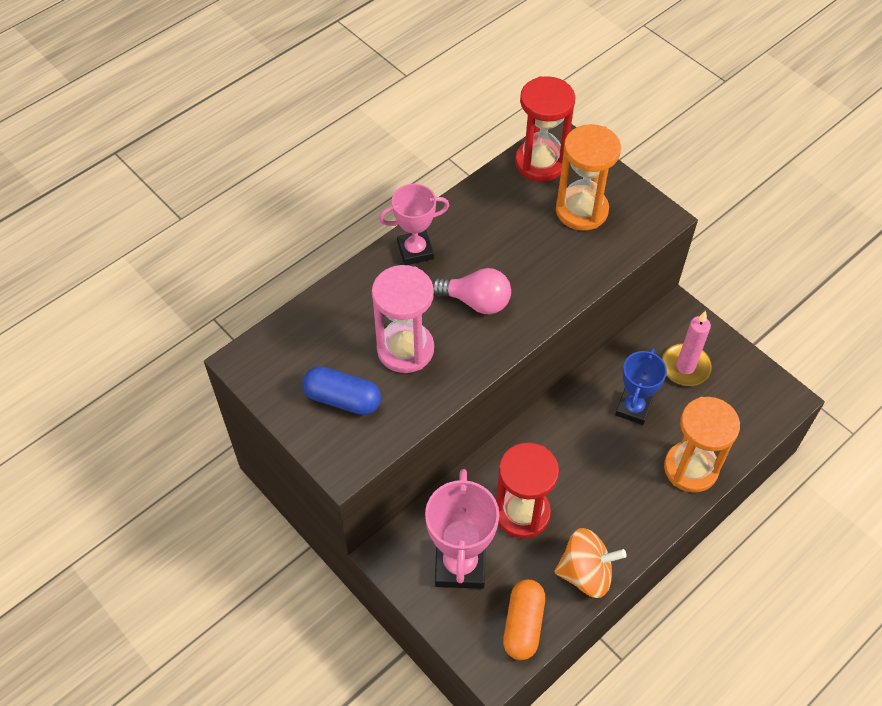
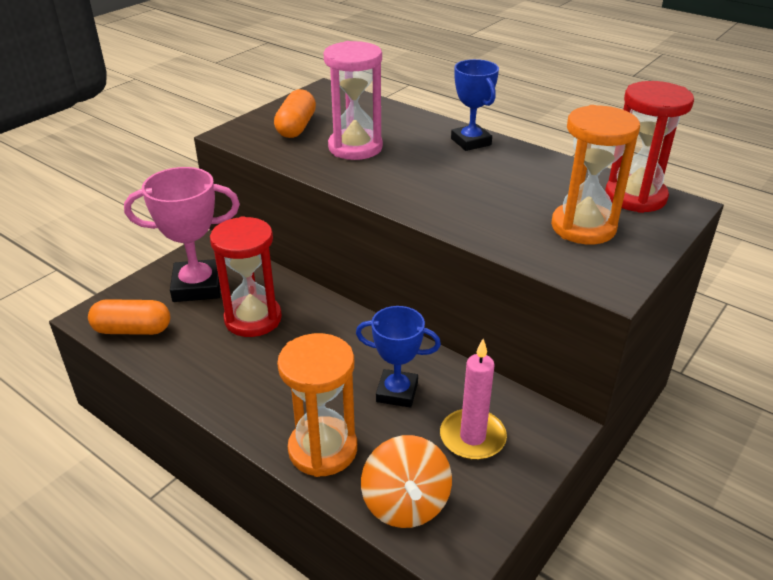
camera: 80 degrees right, 20 degrees down
blue capsule [302,366,381,415] -> orange capsule [274,89,316,138]
pink trophy [379,184,449,265] -> blue trophy [451,59,499,151]
pink light bulb [432,268,511,314] -> none
orange spinning top [555,528,627,598] -> orange spinning top moved to [361,435,452,528]

